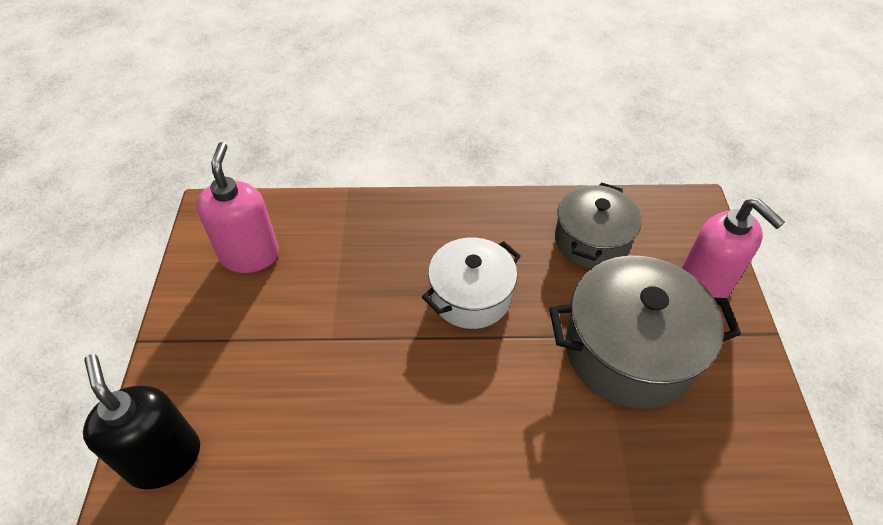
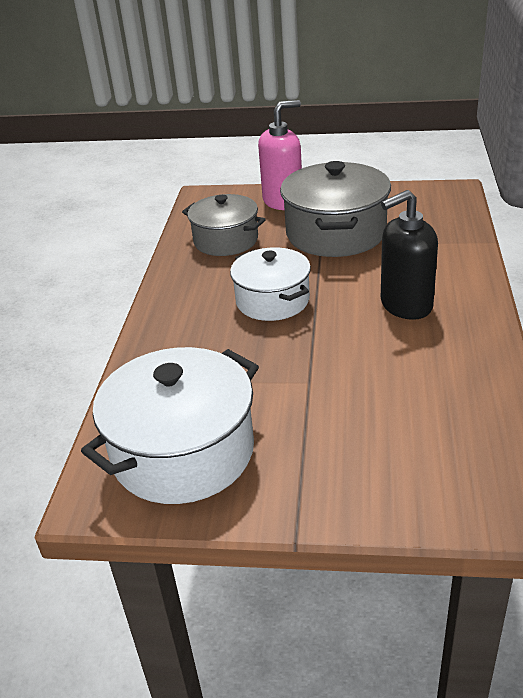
camera: 80 degrees left, 15 degrees down
black soap dispenser [83,354,200,489] -> black soap dispenser moved to [381,190,438,320]
pink soap dispenser [196,142,279,273] -> white pot [81,347,259,504]

